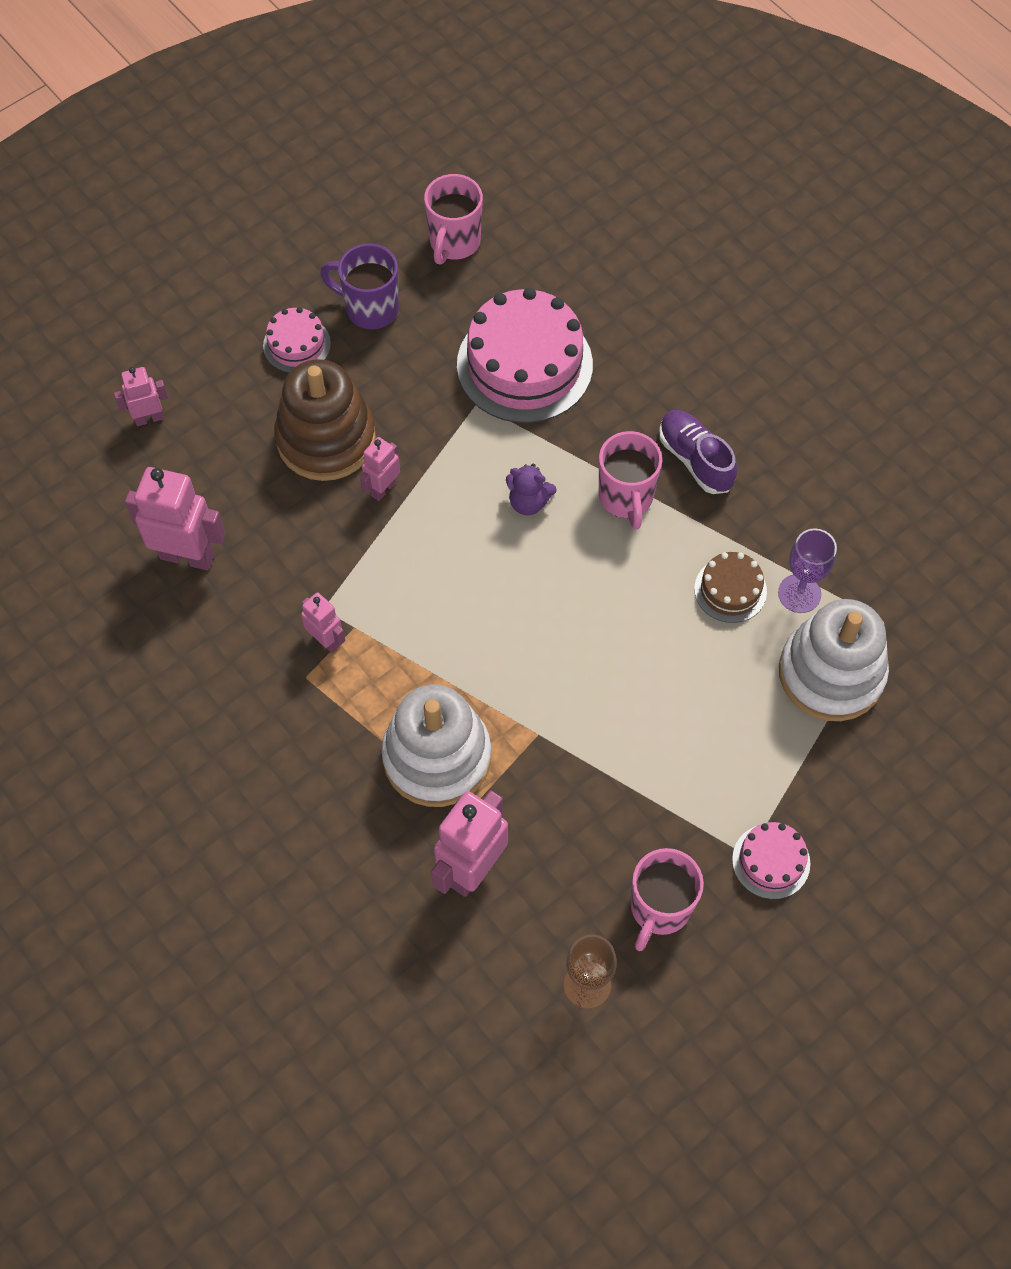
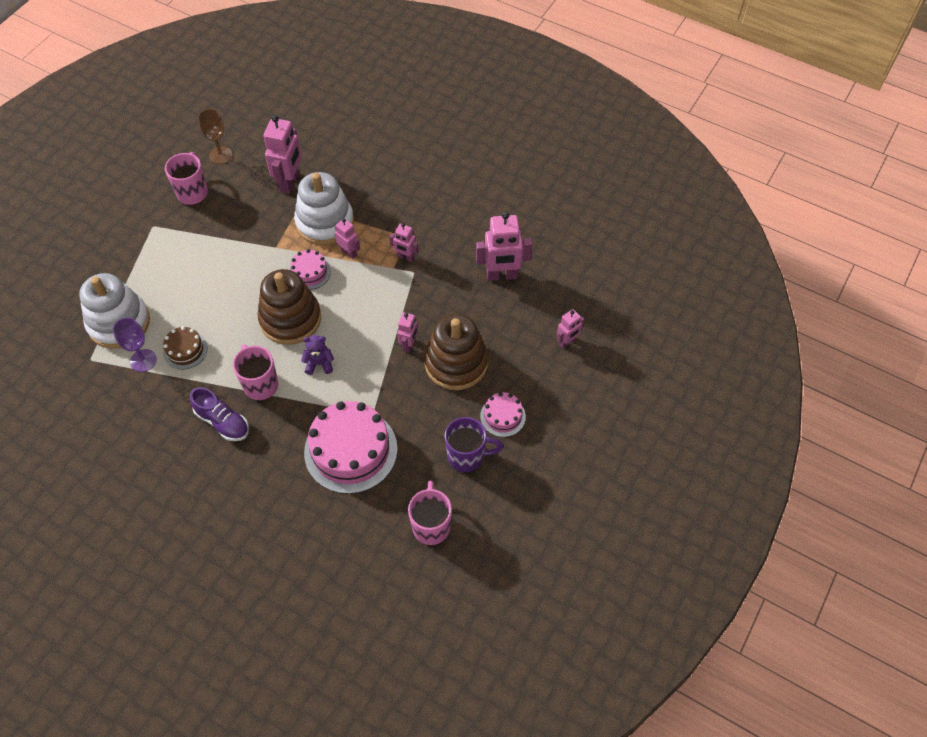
camera: 160 degrees right, 5 degrees down
pink cake [732,822,810,899] -> pink cake moved to [290,249,331,290]
none -> brown stacking toy [257,269,321,345]
none -> pink robot [335,218,360,259]

